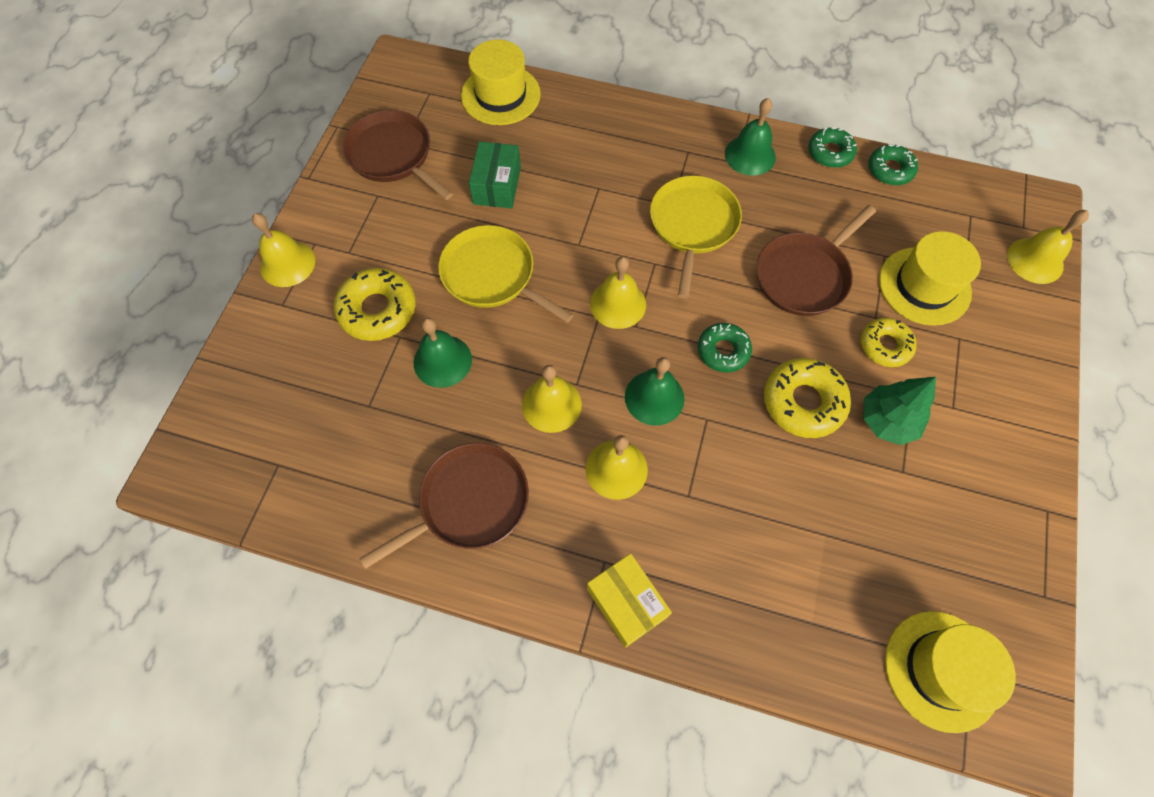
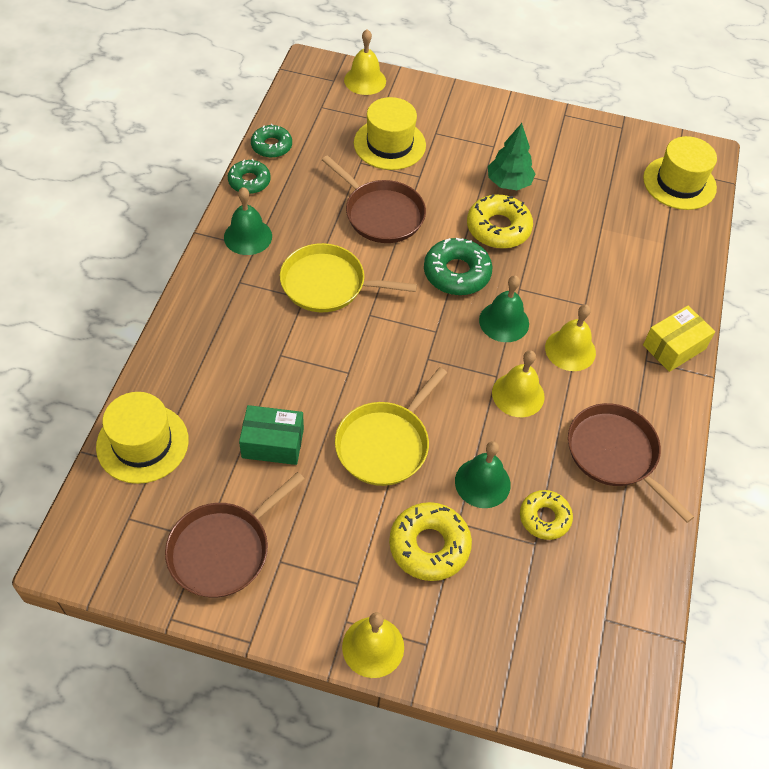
camera: 95 degrees left, 10 degrees down
yellow bell [590,256,646,329] -> none
green donut [698,323,752,373] -> green donut [424,238,492,295], size x1.52
yellow donut [861,318,917,367] -> yellow donut moved to [520,490,573,540]

